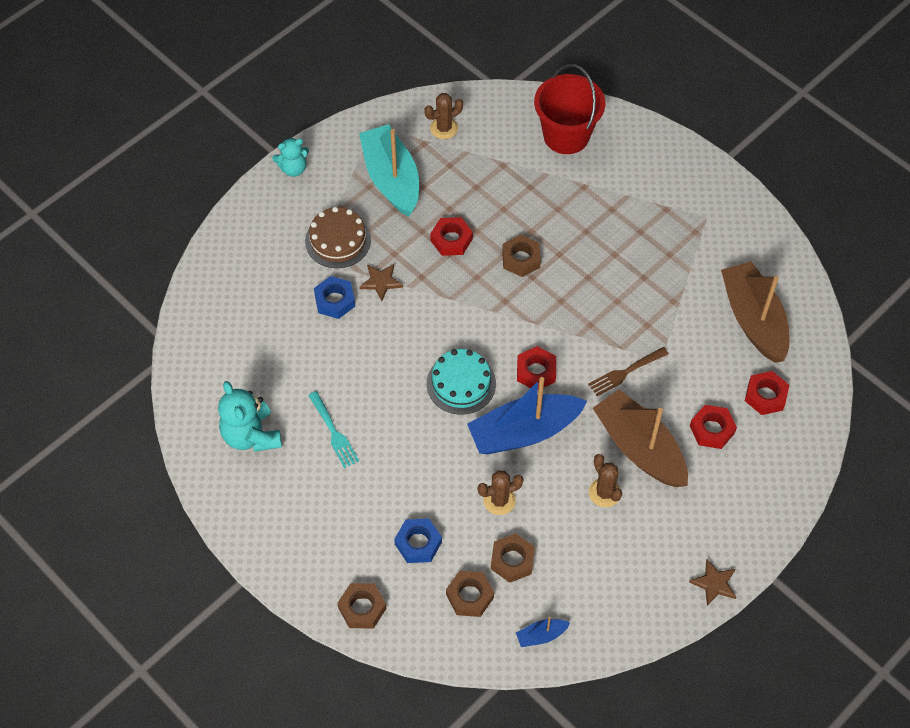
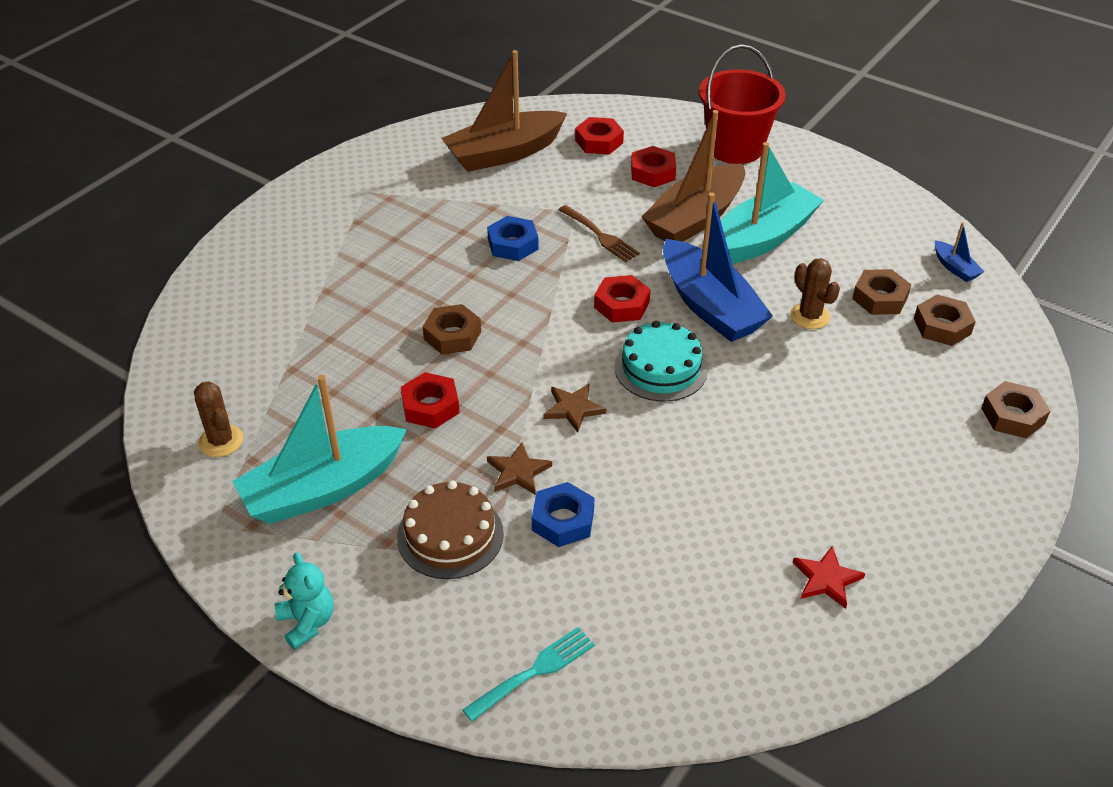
camera: 100 degrees left, 15 degrees down
turquoise teddy bear [218,381,282,452] -> red star [793,546,865,609]
turquoise fork [308,391,359,468] -> turquoise fork moved to [462,627,595,722]
blue nut [394,518,442,563] -> blue nut moved to [487,216,539,261]
red bucket [534,64,606,154] -> red bucket moved to [699,44,786,164]
brown cactus [589,454,622,507] -> turquoise boat [721,142,824,264]
brown star [689,559,736,606] -> brown star moved to [543,384,606,433]

